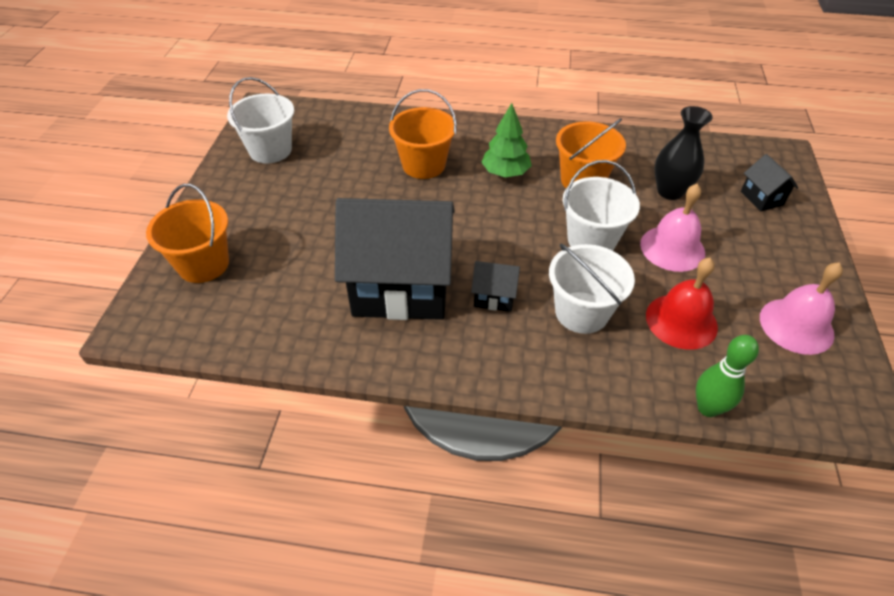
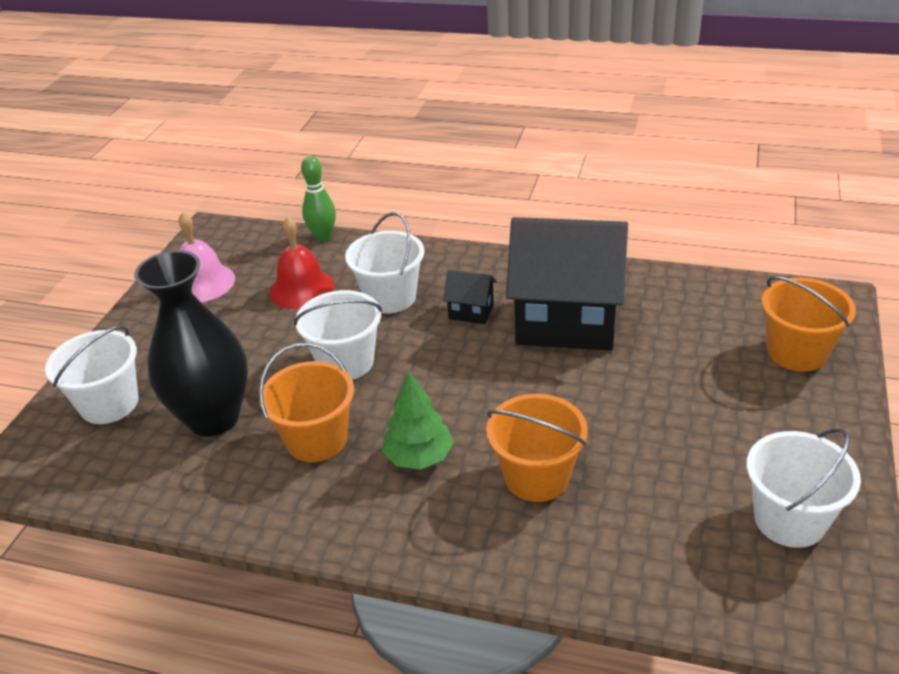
camera: 170 degrees left, 10 degrees down
pink bell [640,184,705,272] -> none
black vase [654,106,713,200] -> black vase [134,250,248,437], size x1.57
black house [741,154,799,212] -> white bucket [45,326,138,424]

